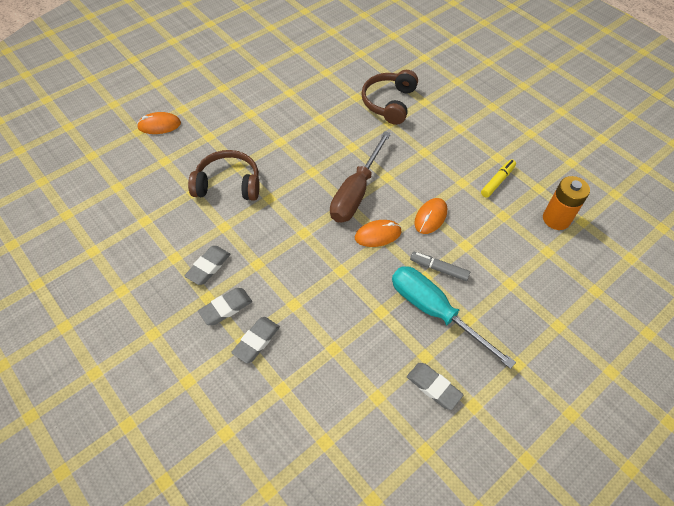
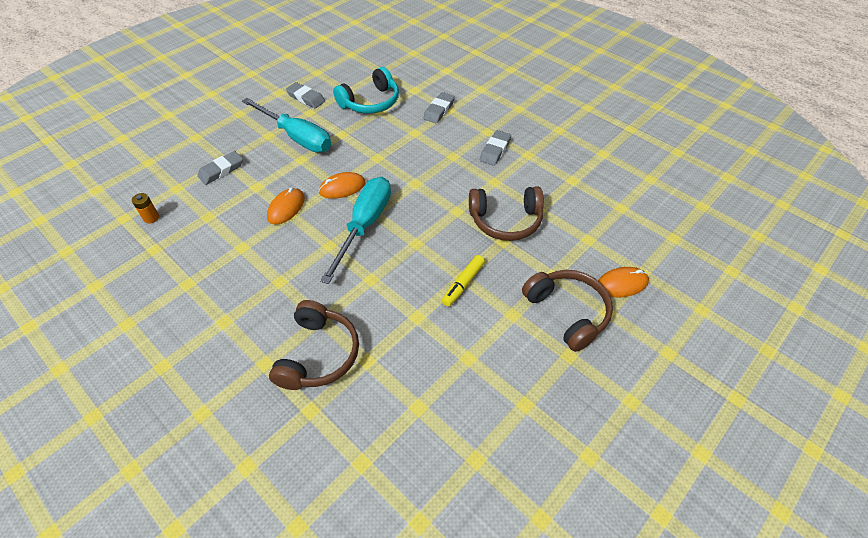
camera: 175 degrees right, 5 degrees down
grey eraser [198,288,252,325] -> grey eraser moved to [197,151,243,185]
brown screwdriver [330,131,391,222] -> turquoise screwdriver [320,177,391,284]
grey marker [410,252,470,281] -> none
yellow marker [481,159,516,198] -> yellow marker moved to [442,255,485,307]
orange battery [543,176,590,230] -> orange battery [132,193,159,224], size x0.52
none -> turquoise headphones [333,67,399,113]
none -> brown headphones [522,270,613,352]

